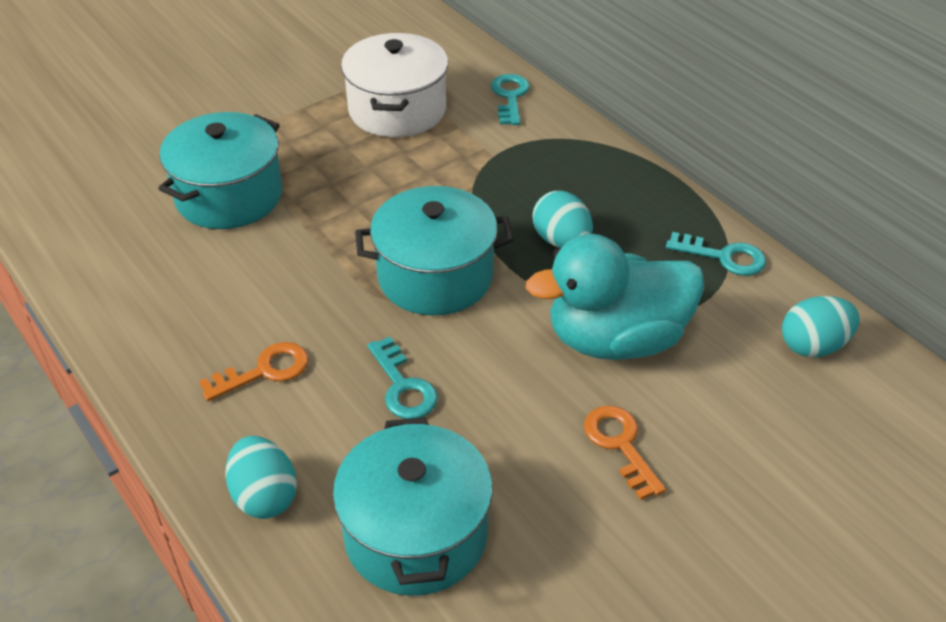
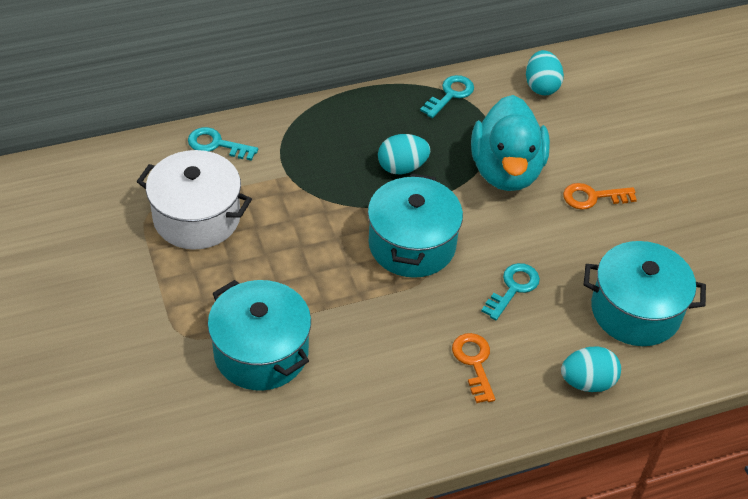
camera: 75 degrees left, 5 degrees up
turquoise key [367,337,438,419] -> turquoise key turned 45 degrees counterclockwise [481,263,540,320]

